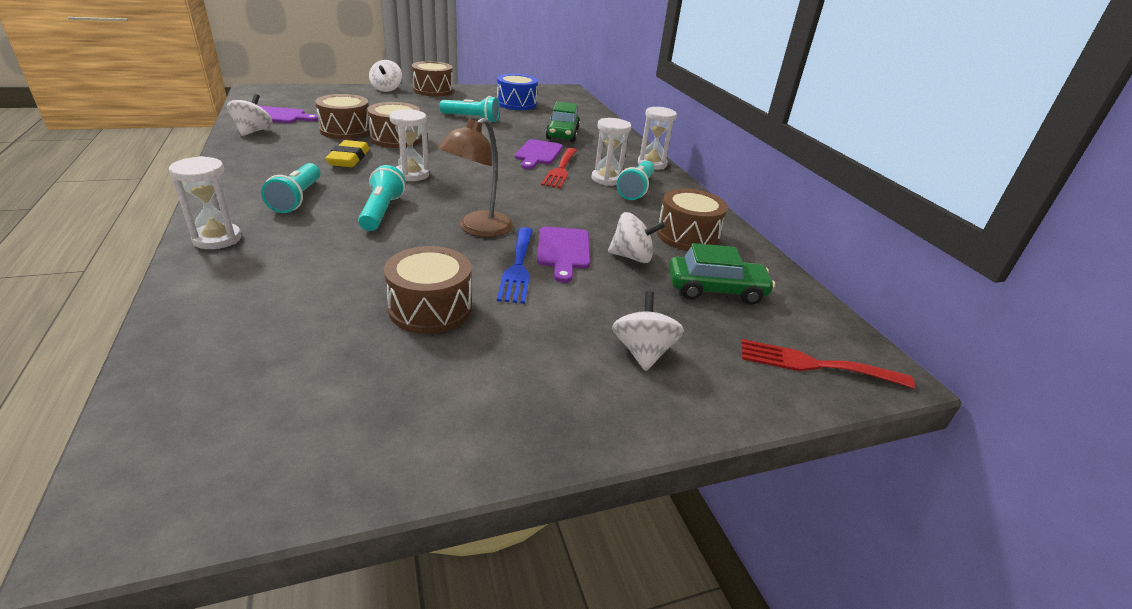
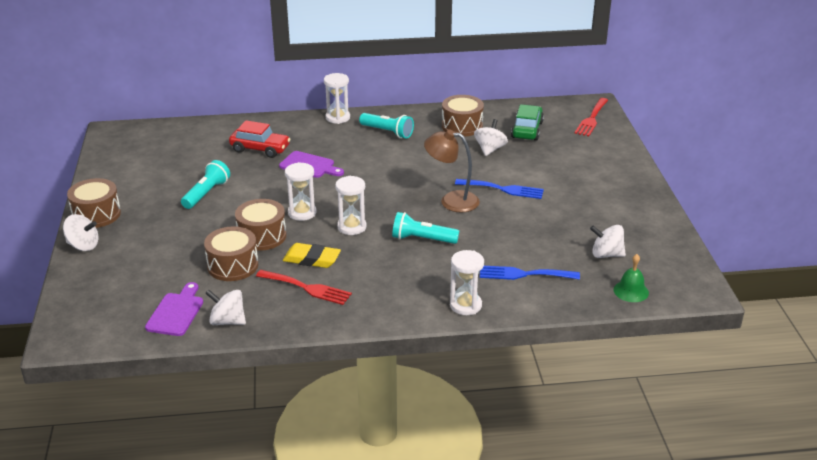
camera: 75 degrees left, 0 degrees up
turquoise flashlight [261,163,320,213] -> none
brown drum [384,246,472,334] -> none
brown lamp [438,118,513,237] -> brown lamp turned 150 degrees clockwise [424,129,480,212]
blue drum [497,74,538,110] -> none
purple cutting board [537,227,590,283] -> none
red fork [541,148,577,189] -> red fork moved to [256,270,352,305]
green car [545,102,580,142] -> red car [229,120,291,158]
white hourglass [592,118,631,186] -> white hourglass moved to [285,162,316,221]
white spinning top [612,291,684,371] -> white spinning top moved to [590,225,626,258]
none -> blue fork [480,266,580,280]
none -> green bell [613,254,649,302]

